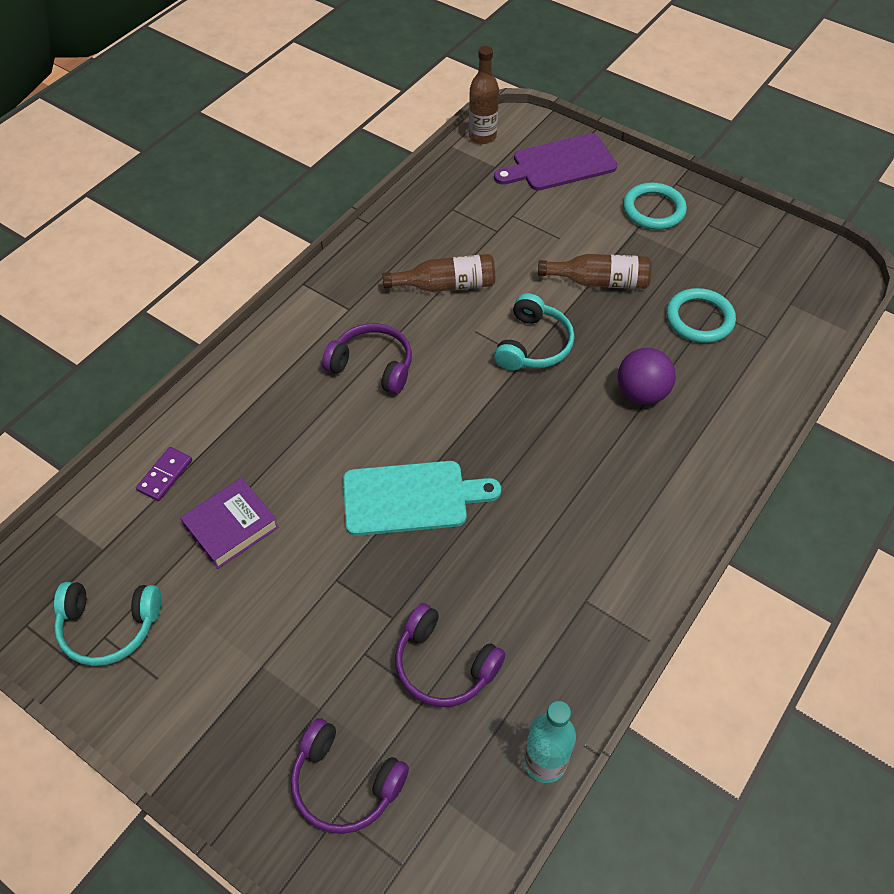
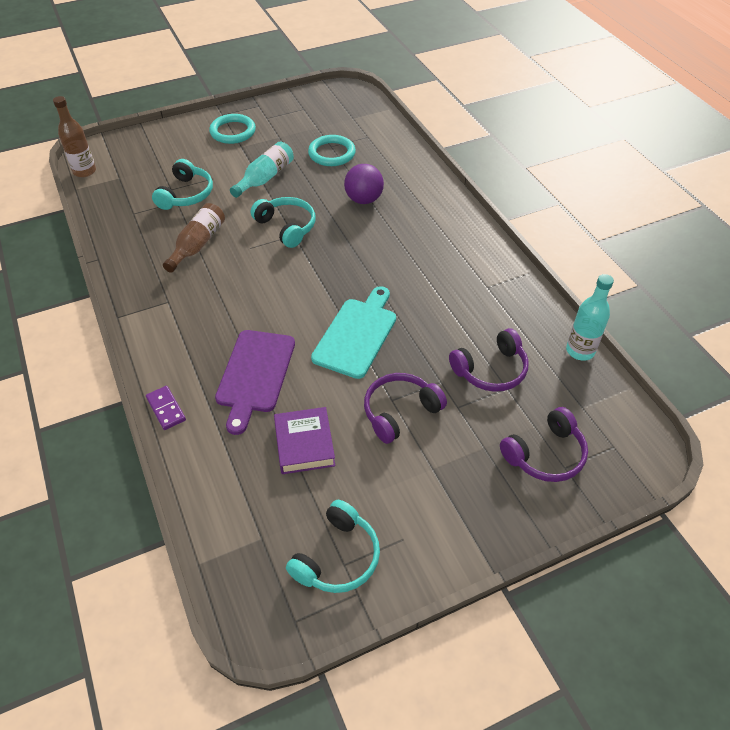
camera: 60 degrees left, 5 degrees down
purple domino [136,447,192,501] -> purple domino moved to [146,386,186,430]
purple headphones [322,323,412,394] -> purple headphones moved to [364,373,447,444]
purple cutting board [494,133,617,191] -> purple cutting board moved to [215,330,295,435]
brown bottle [538,254,652,289] -> turquoise bottle [230,141,294,198]
none -> turquoise headphones [152,159,213,210]

